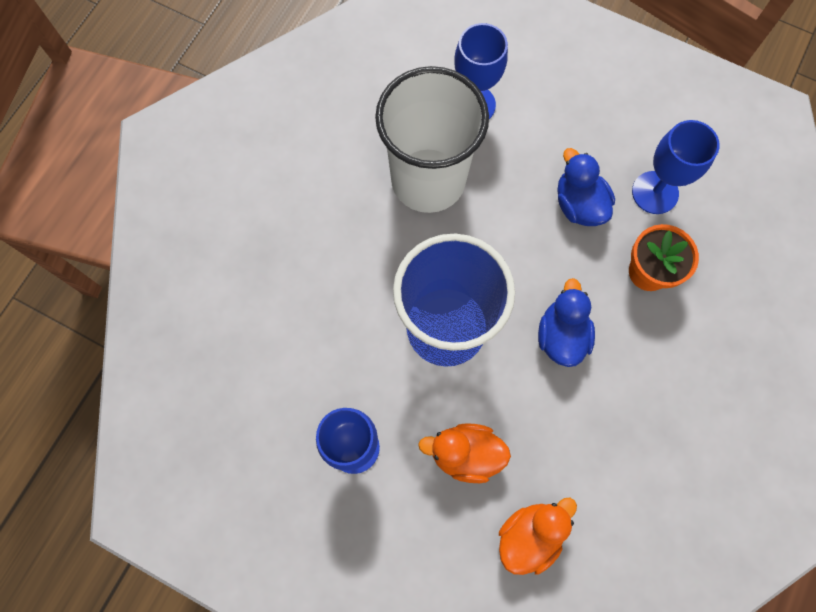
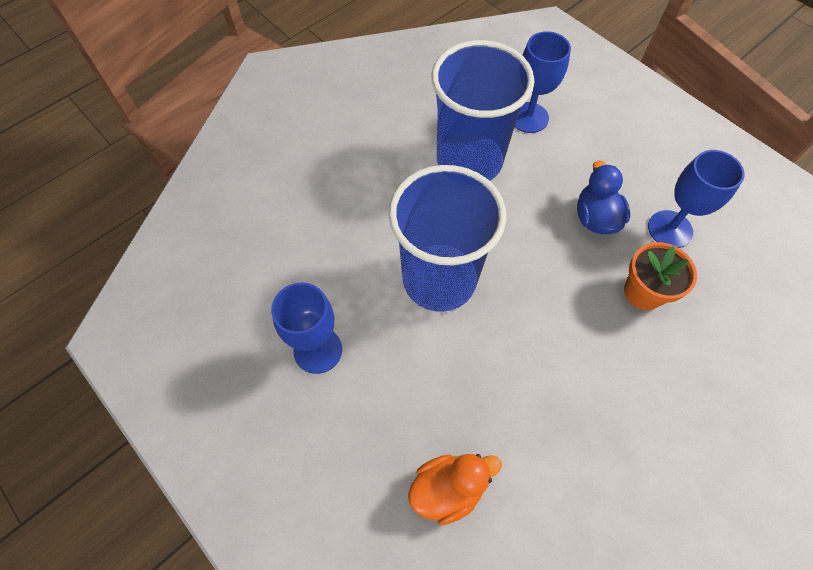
camera: 20 degrees right, 10 degrees down
white cup [375,66,489,213] -> blue cup [432,40,534,181]
orange duck [418,423,511,483] -> none
blue duck [538,278,595,367] -> none

